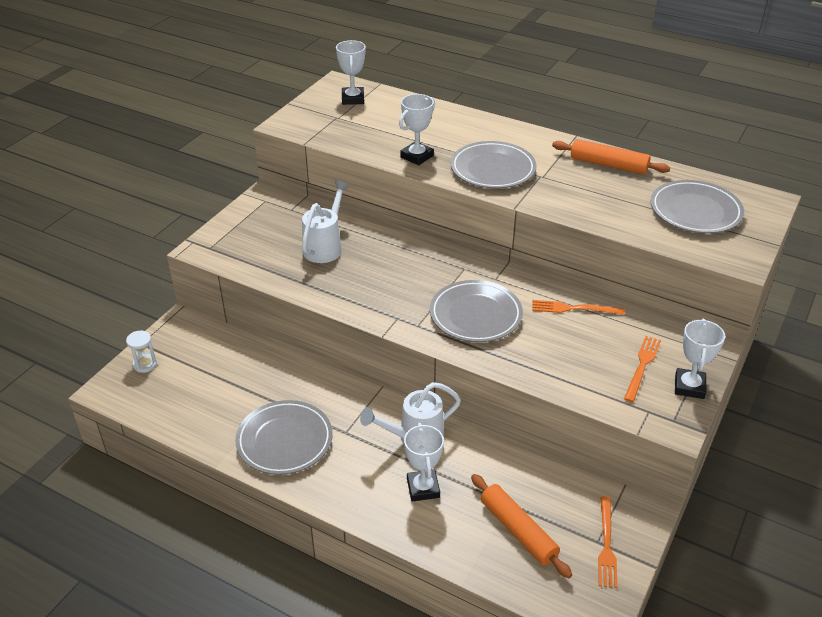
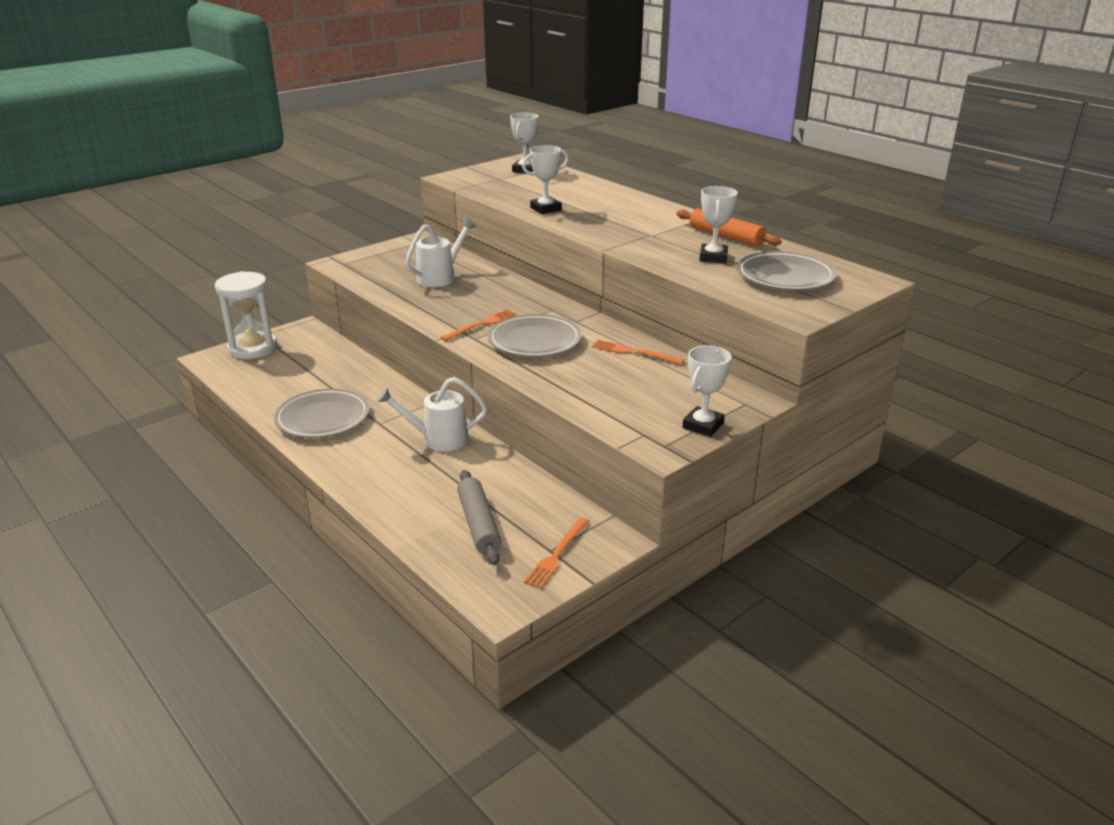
camera: 20 degrees right, 10 degrees down
white hourglass [126,331,157,373] -> white hourglass [215,271,277,359], size x2.20
white trophy [404,423,444,502] -> white trophy moved to [699,186,738,263]
grey plate [451,141,537,189] -> none
orange rolling pin [471,474,572,578] -> grey rolling pin [457,470,501,565]
orange fork [624,336,661,402] -> orange fork moved to [441,309,517,341]

